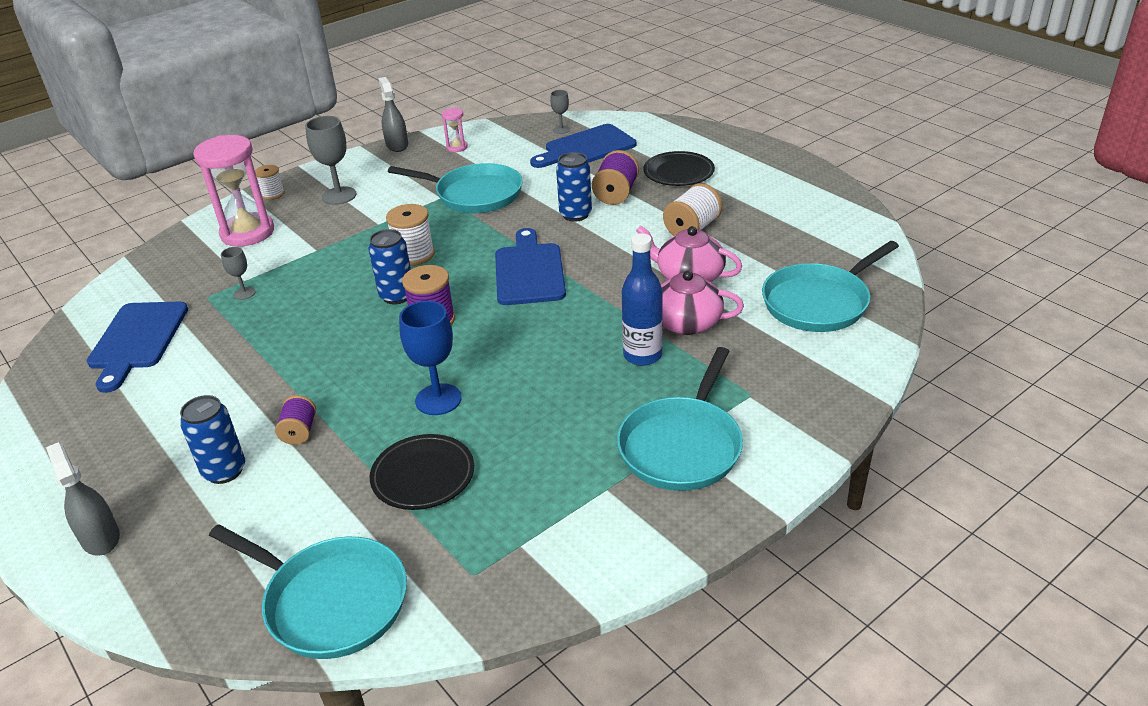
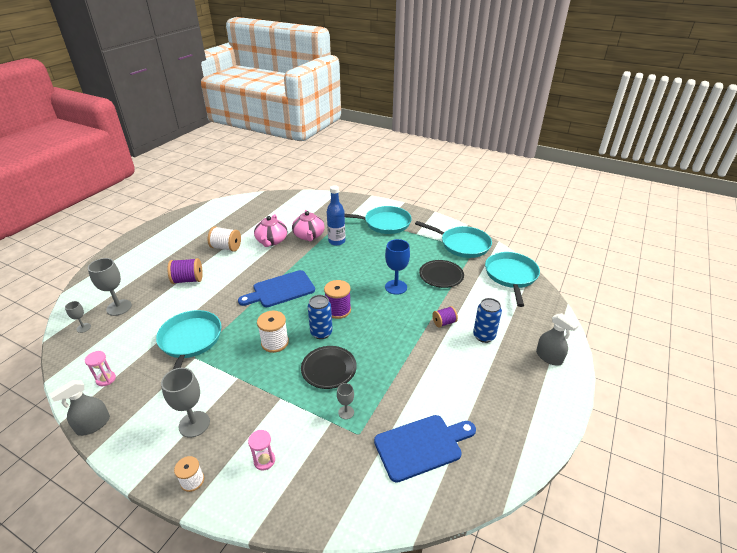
camera: 115 degrees left, 0 degrees up
grey spray bottle [46,442,120,556] -> grey spray bottle turned 75 degrees counterclockwise [536,313,579,365]
pink hourglass [193,135,274,247] -> pink hourglass [248,430,275,470], size x0.45
blue cutting board [530,124,636,168] -> grey goblet [88,258,132,316]
blue can [556,152,592,222] -> none
black plate [643,151,715,186] -> black plate moved to [301,346,357,389]
turquoise pan [762,241,899,332] -> turquoise pan moved to [415,221,492,258]

